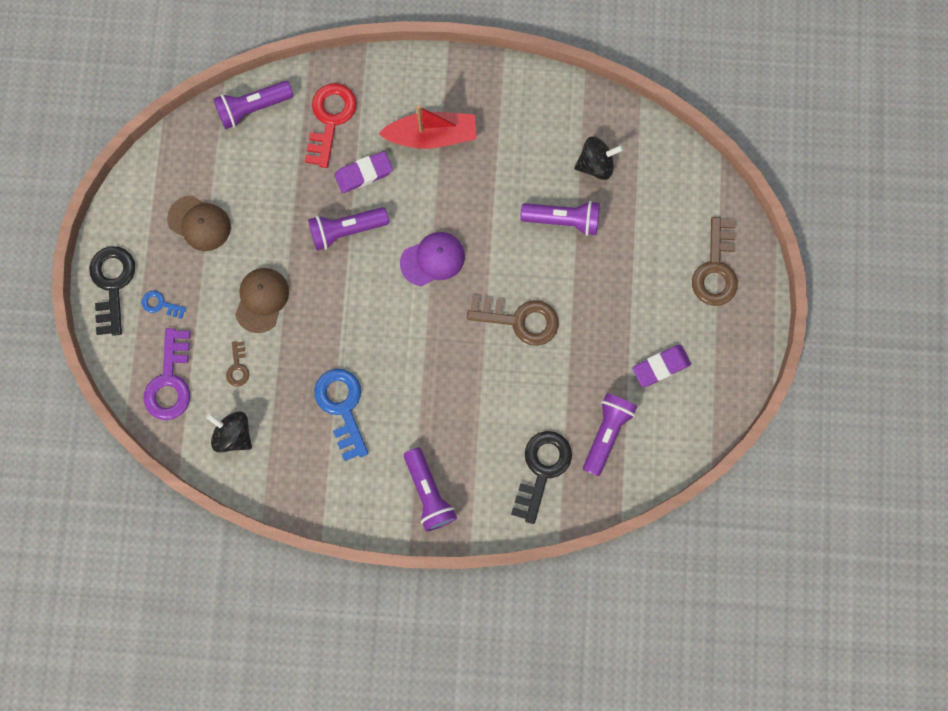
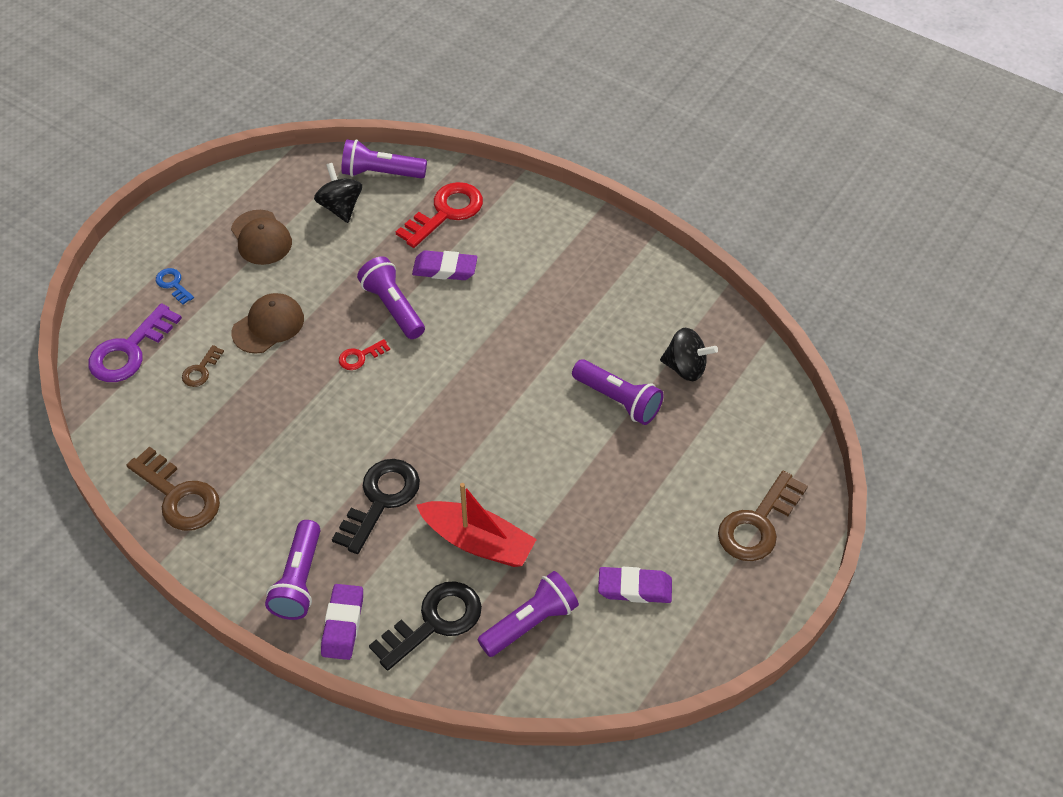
camera: 30 degrees right, 25 degrees down
black key [89,246,135,336] -> black key moved to [332,459,420,554]
black spinning top [206,412,252,453] -> black spinning top moved to [314,163,362,223]
purple flashlight [308,207,389,251] -> purple flashlight turned 45 degrees clockwise [357,256,425,339]
blue key [314,369,368,461] -> none
red boat [378,105,477,149] -> red boat moved to [416,483,537,567]
purple cap [400,232,465,286] -> none
brown key [467,296,559,346] -> brown key moved to [126,446,220,531]
none -> purple eraser [321,584,363,660]
none -> red key [339,339,390,370]

